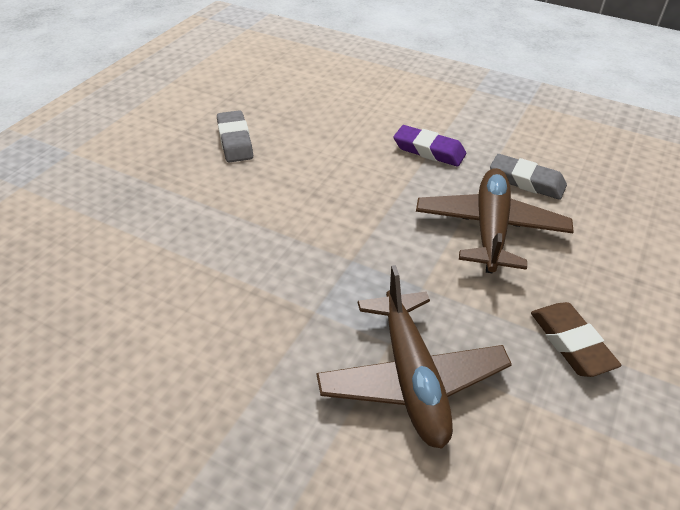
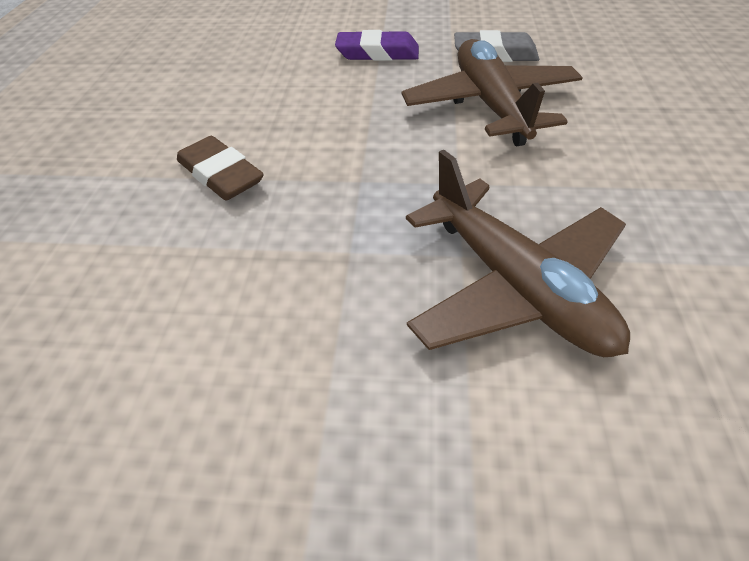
camera: 20 degrees left, 5 degrees up
grey eraser [217,110,253,162] -> none
brown eraser [531,302,621,377] -> brown eraser moved to [177,136,264,200]

